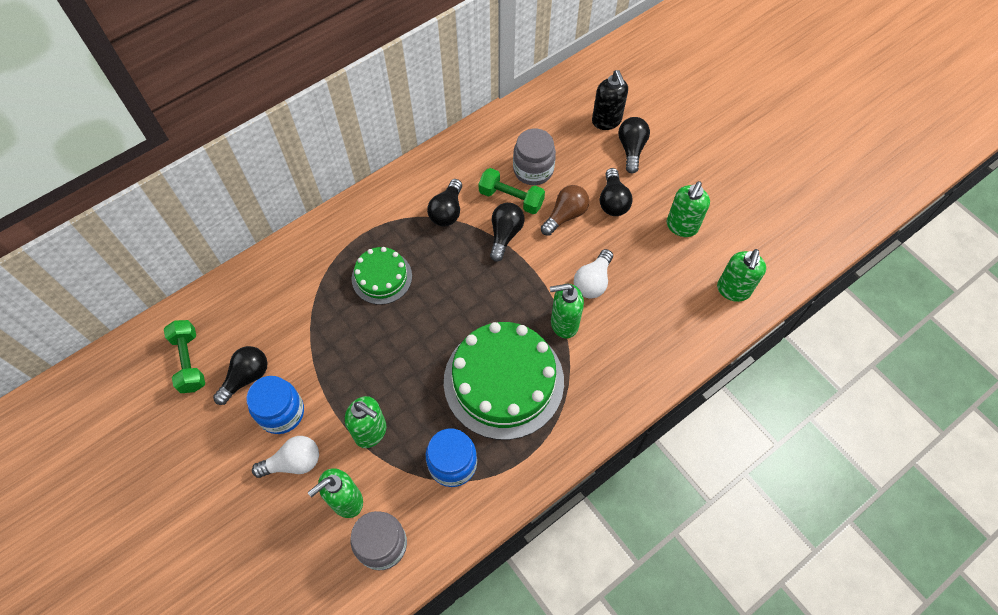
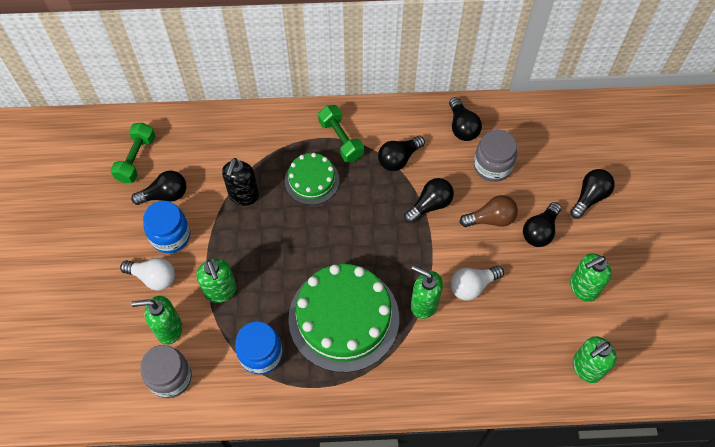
camera: 35 degrees right, 0 degrees up
green dumbbell [479,168,545,214] -> green dumbbell moved to [318,105,364,162]
black soap dispenser [592,70,628,130] -> black soap dispenser moved to [222,158,259,206]
none -> black light bulb [449,97,482,141]

